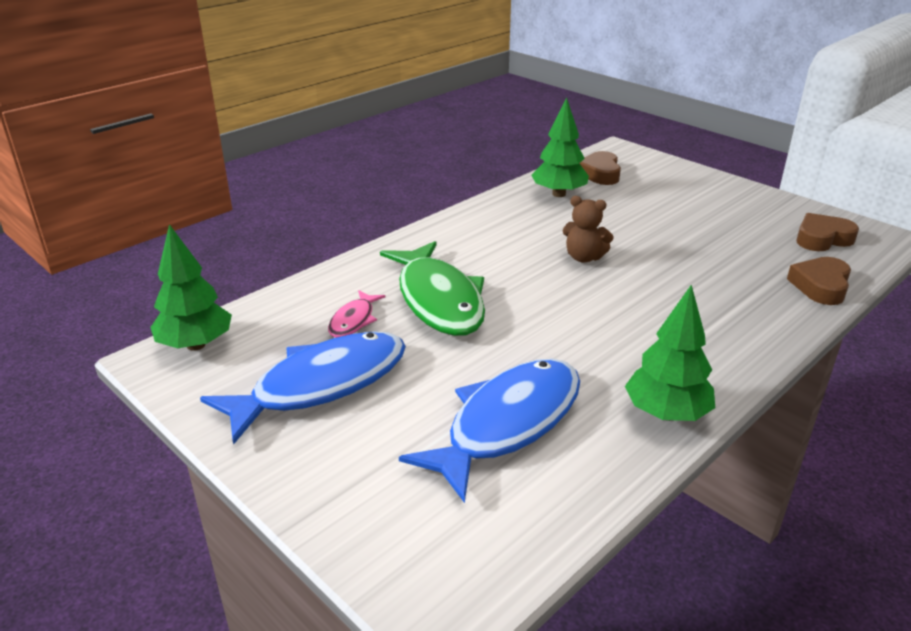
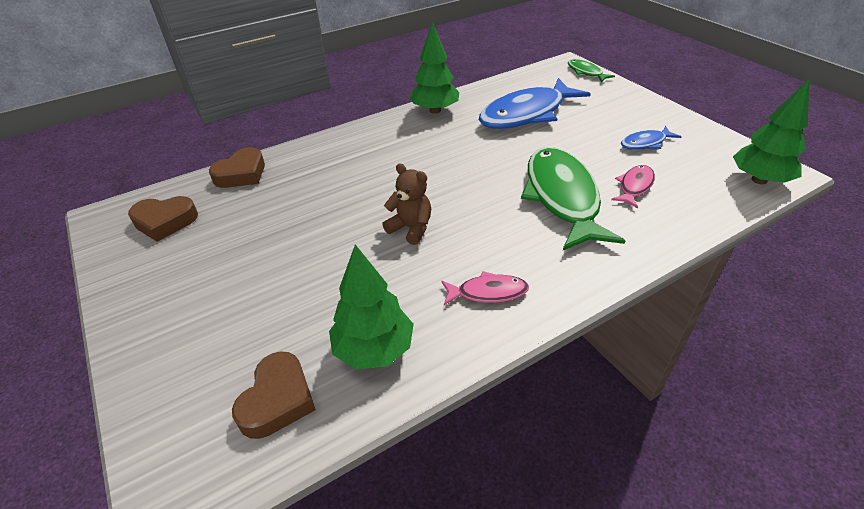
camera: 165 degrees left, 10 degrees up
blue fish [200,331,406,445] -> blue fish [621,126,681,150], size x0.46
none -> pink fish [441,271,529,305]
none -> green fish [568,59,615,82]

